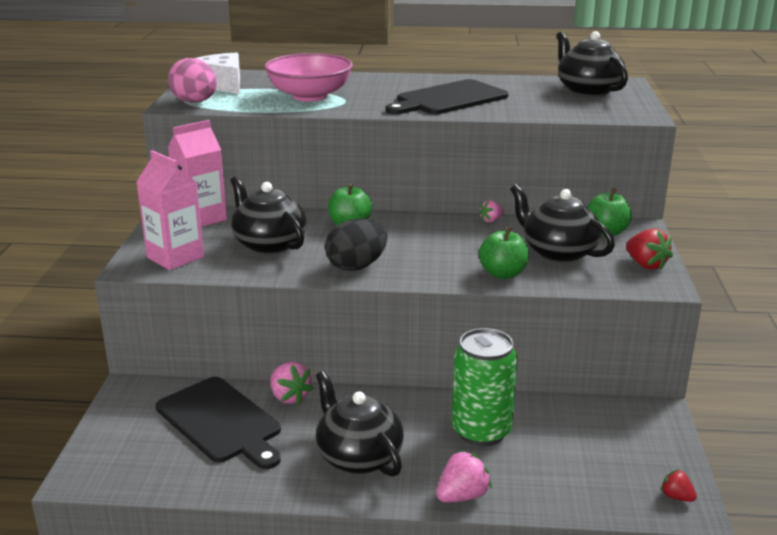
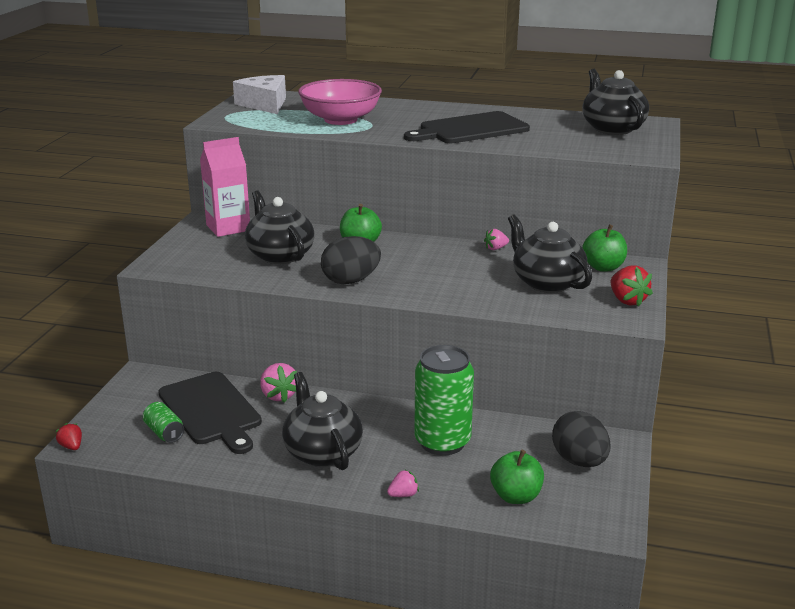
camera: 10 degrees right, 0 degrees up
pink carton [136,150,204,270] -> none
pink egg [168,58,217,103] -> none
pink strawberry [436,450,492,502] -> pink strawberry [387,470,419,497], size x0.60
green apple [479,226,529,279] -> green apple moved to [490,450,544,504]
red strawberry [661,469,697,502] -> red strawberry moved to [56,423,82,450]
none -> green can [143,402,184,443]
none -> black egg [552,411,611,467]

